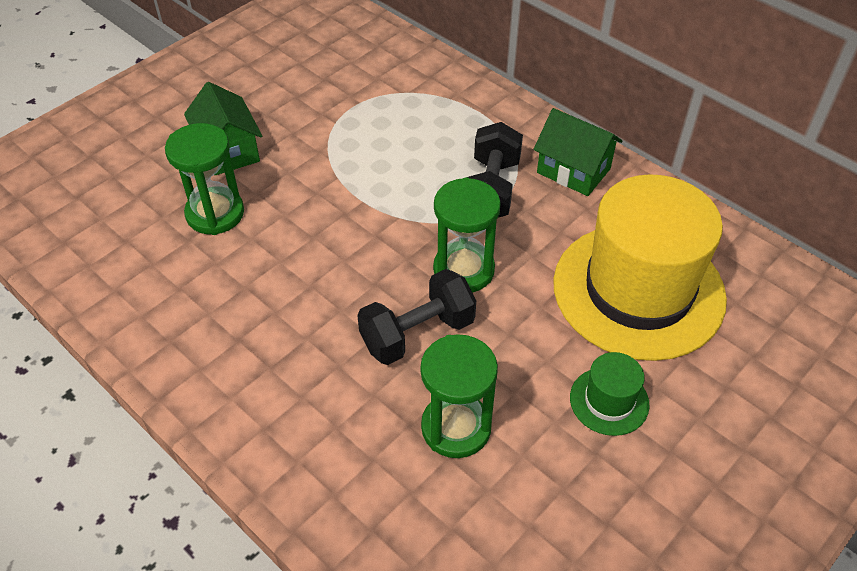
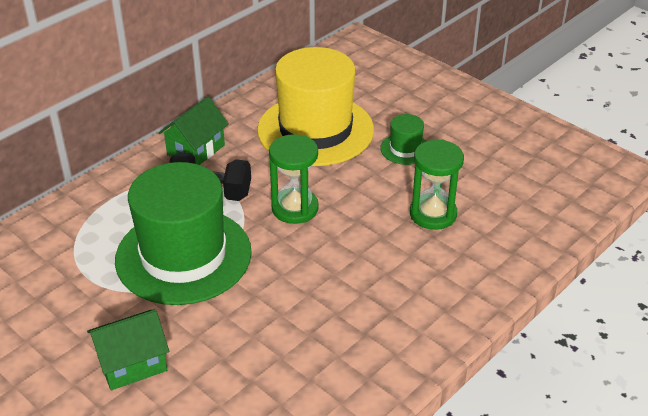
camera: 90 degrees left, 10 degrees down
green hourglass [165,123,244,235] -> none
black dumbbell [357,269,476,365] -> none
none -> green hat [115,162,252,305]

